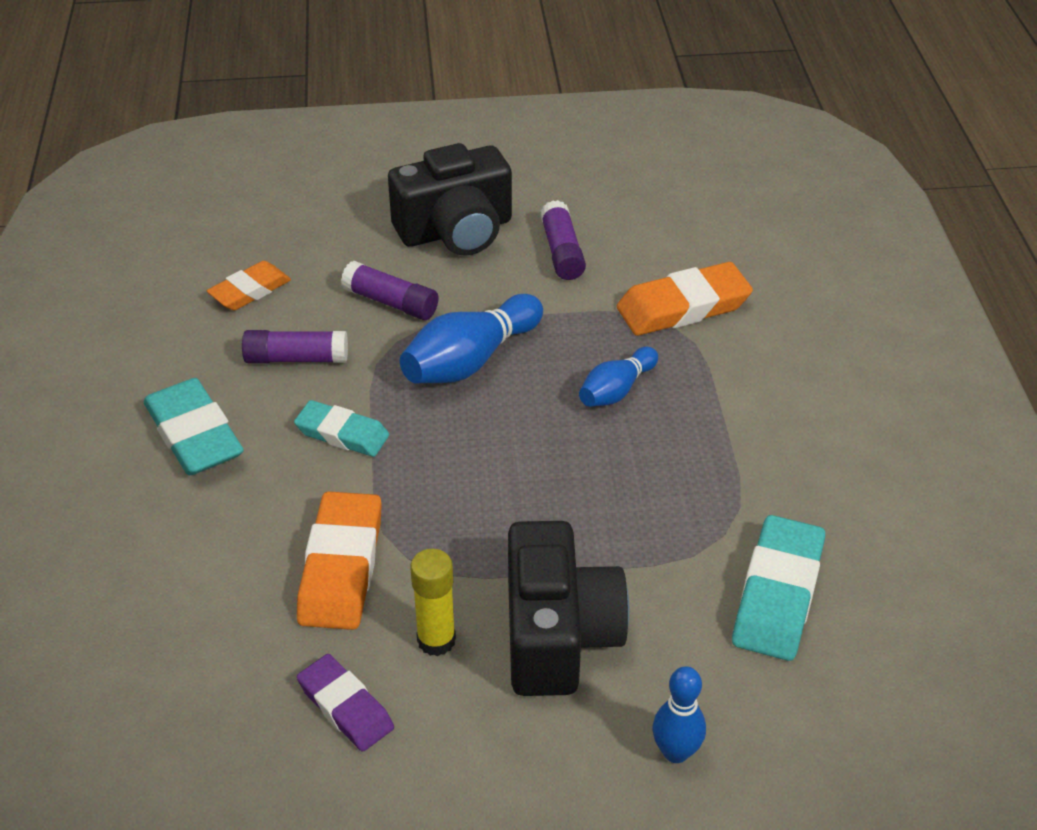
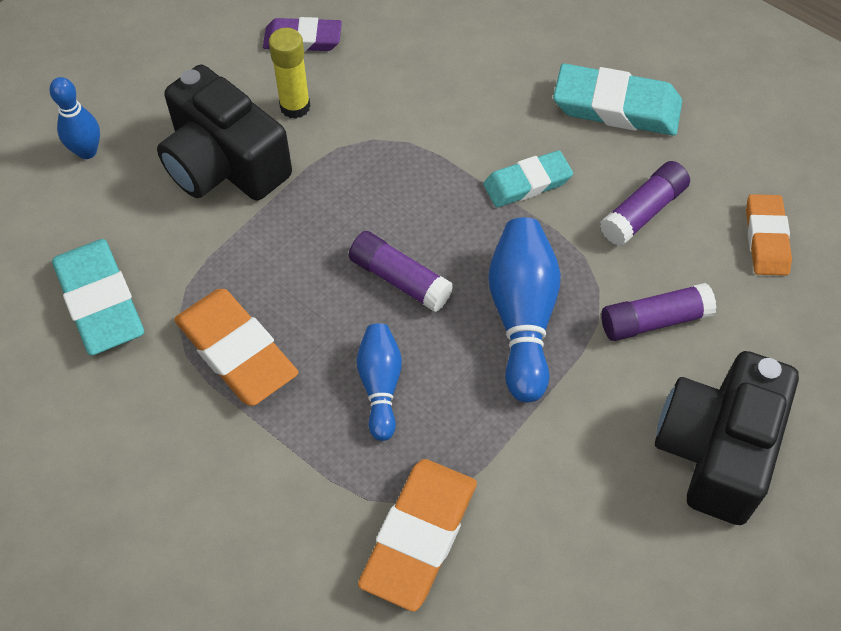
camera: 135 degrees right, 15 degrees up
orange eraser [297,491,382,630] -> orange eraser moved to [174,289,298,406]
purple glue stick [540,200,586,280] -> purple glue stick moved to [349,231,453,312]

